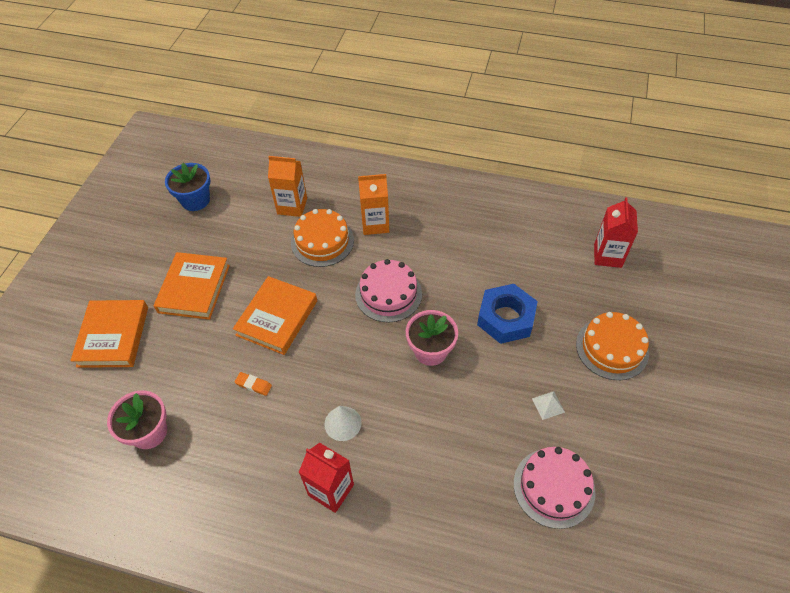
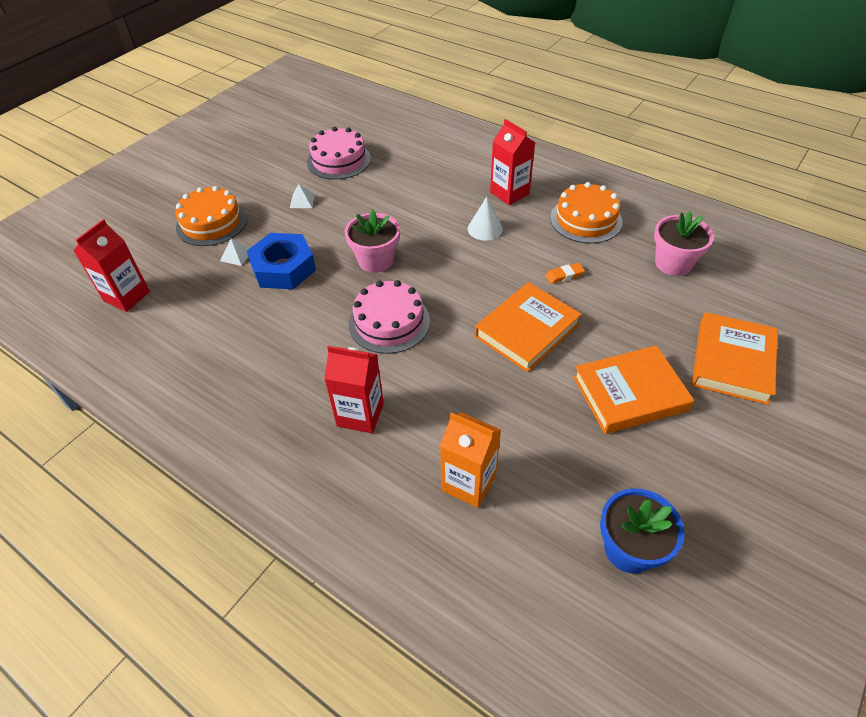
camera: 160 degrees left, 5 degrees down
orange book [154,252,230,320] -> orange book turned 45 degrees clockwise [573,345,694,434]
orange eraser [235,372,272,396] -> orange eraser turned 60 degrees counterclockwise [545,263,585,284]
orange cake [291,209,354,267] -> orange cake moved to [550,182,623,243]
orange carton [358,174,389,235] -> red carton [324,346,384,433]
none -> white pyramid [220,239,250,266]

